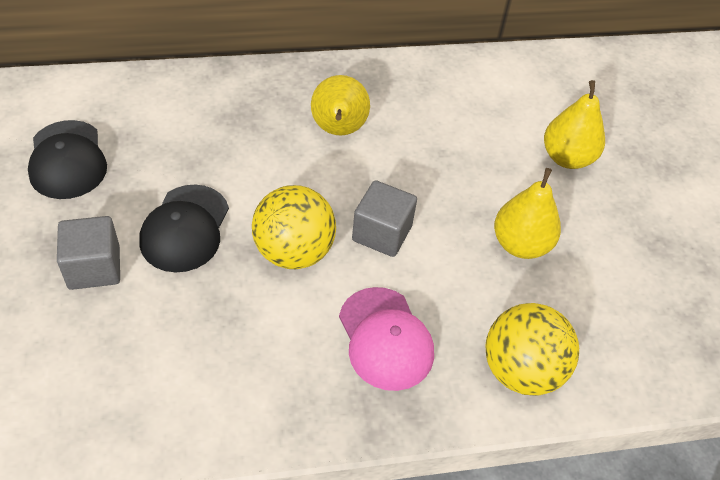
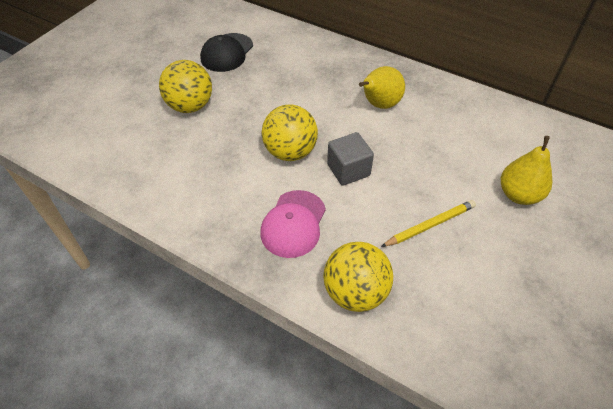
camera: 45 degrees right, 0 degrees up
grey cube [57,216,120,290] -> yellow ball [159,60,212,113]
black cap [140,185,229,273] -> none
yellow pear [494,168,561,259] -> yellow pencil [381,200,476,247]

